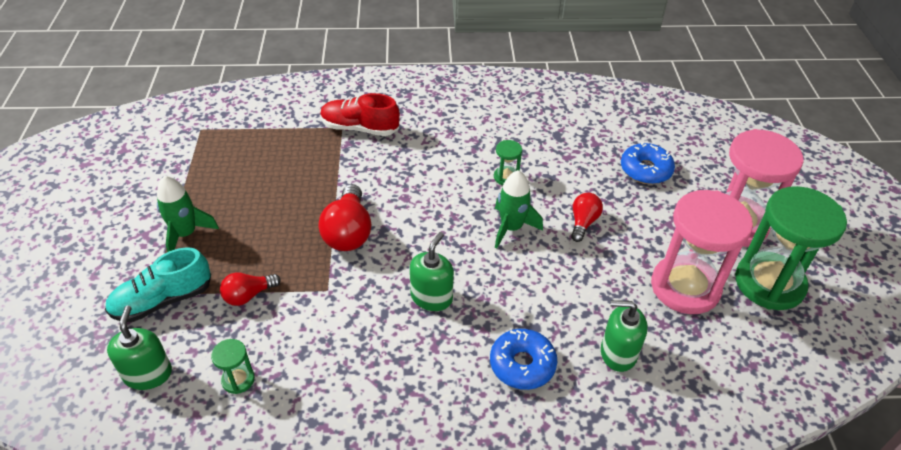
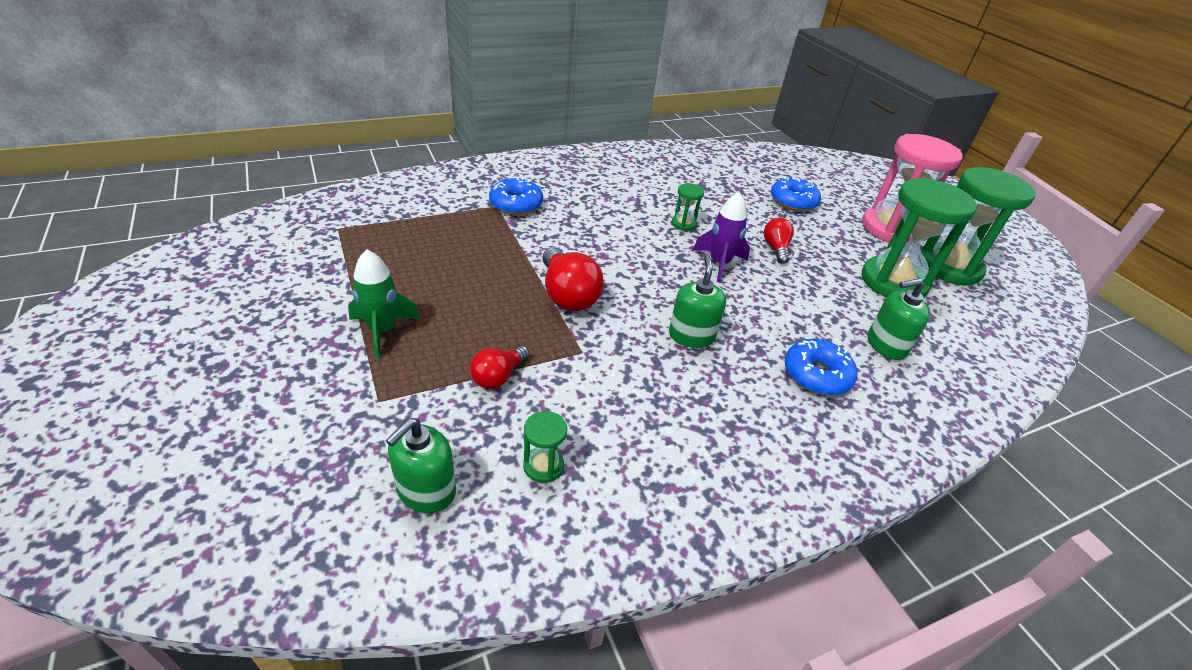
camera: 25 degrees left, 5 degrees down
turquoise shoe [105,247,211,322] -> none
green soap dispenser [107,306,172,390] -> green soap dispenser turned 120 degrees counterclockwise [386,418,456,513]
red shoe [320,93,400,136] -> blue donut [489,177,543,215]
green rocket [495,170,543,249] -> purple rocket [693,192,750,283]
pink hourglass [651,190,753,314] -> green hourglass [862,177,978,297]

